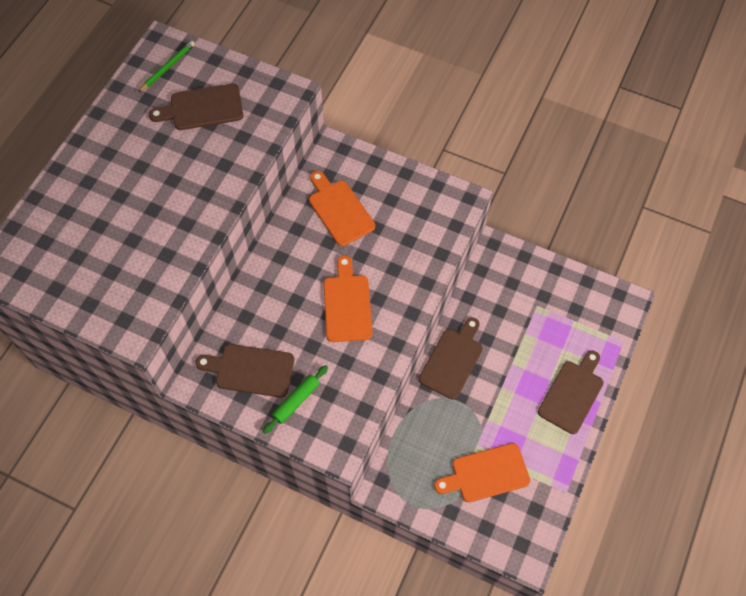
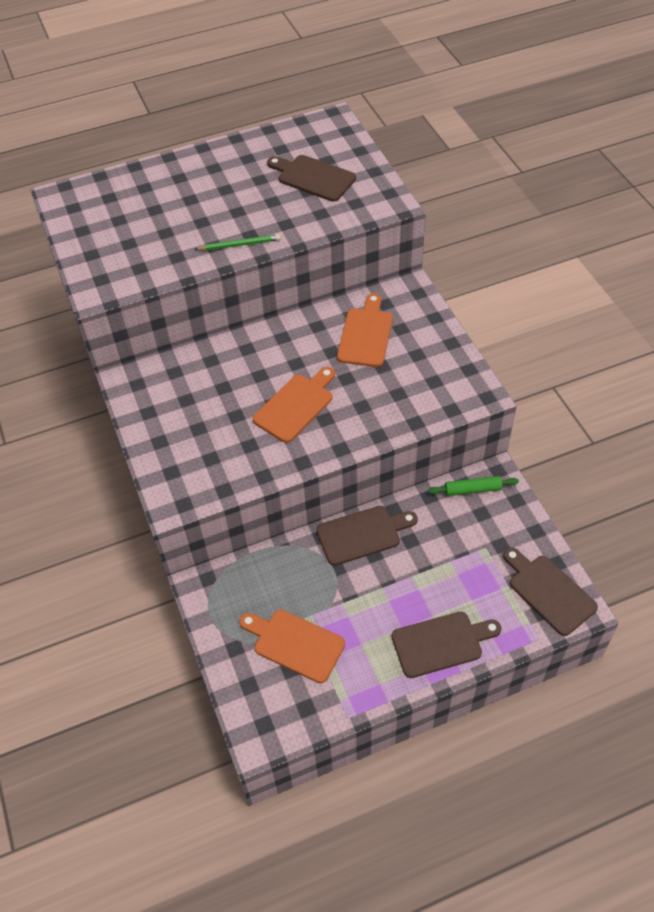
camera: 45 degrees right, 10 degrees down
green pencil [138,41,195,92] -> green pencil moved to [195,234,281,250]
brown cutting board [195,344,294,398] -> brown cutting board moved to [503,547,598,636]
green rolling pin [263,365,328,434] -> green rolling pin moved to [428,476,519,496]

